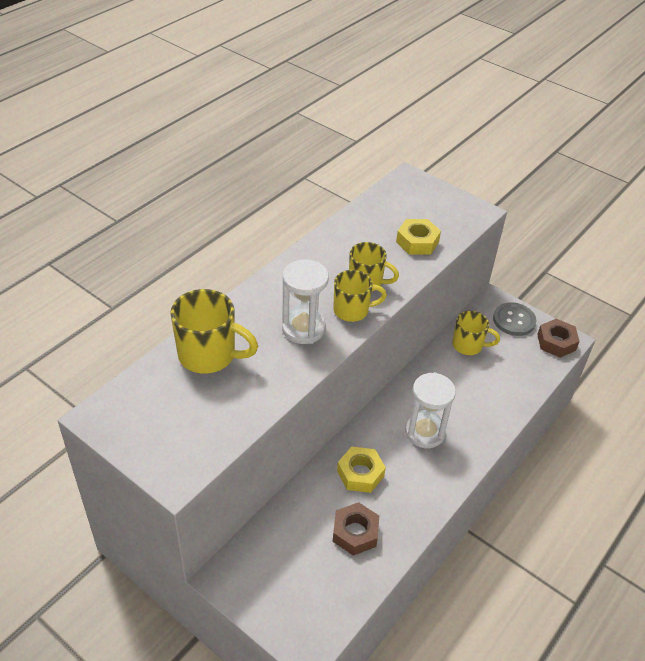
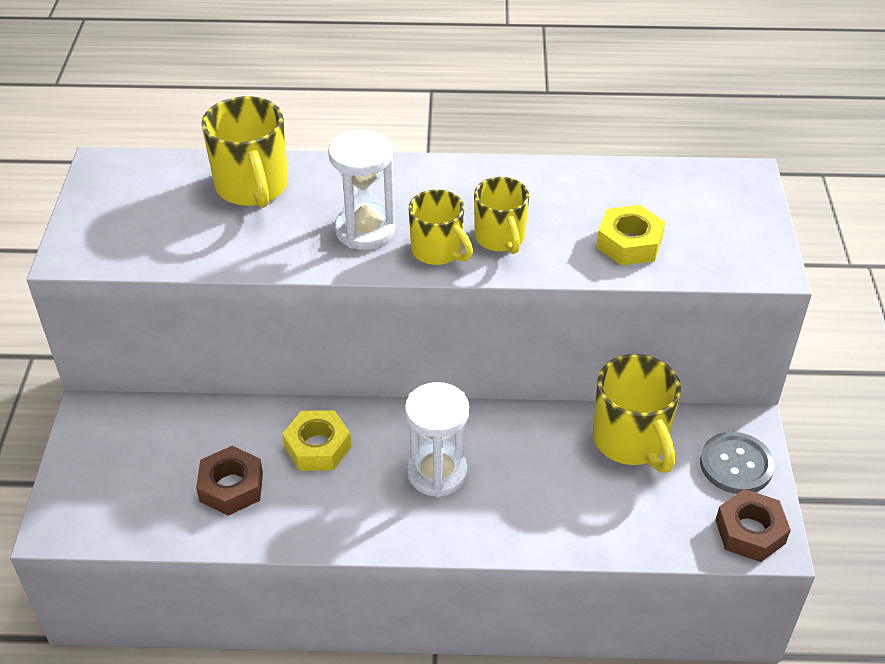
camera: 55 degrees right, 0 degrees up
yellow mug [452,311,500,355] -> yellow mug [593,354,681,473], size x1.52

